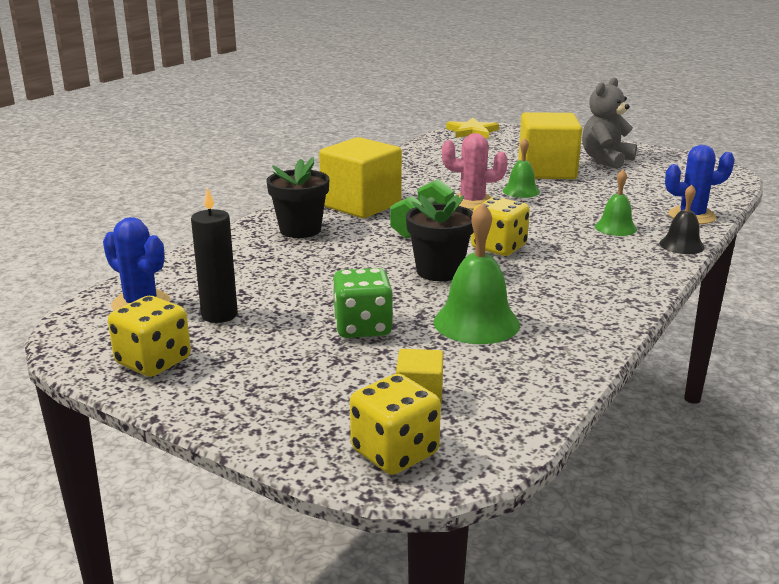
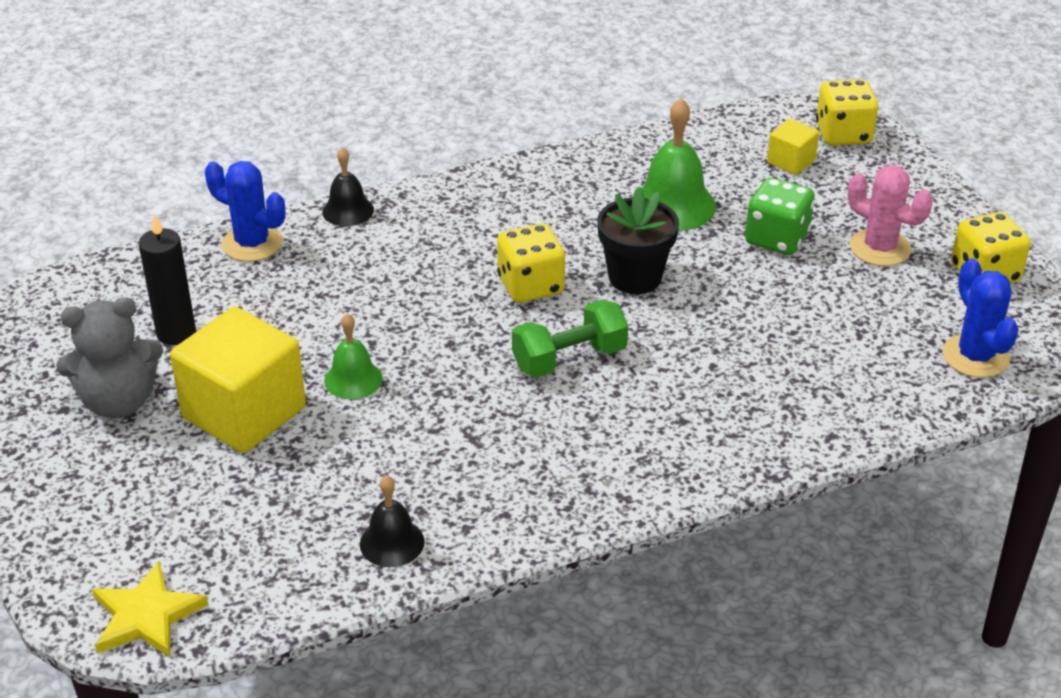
camera: 145 degrees left, 15 degrees up
black candle [191,187,238,323] -> black candle moved to [138,214,196,345]
black flower pot [267,157,329,238] -> none
yellow cube [319,137,402,218] -> none
pink cactus [442,133,508,210] -> pink cactus moved to [848,165,933,266]
green bell [595,170,637,236] -> none
none -> black bell [360,475,424,567]

